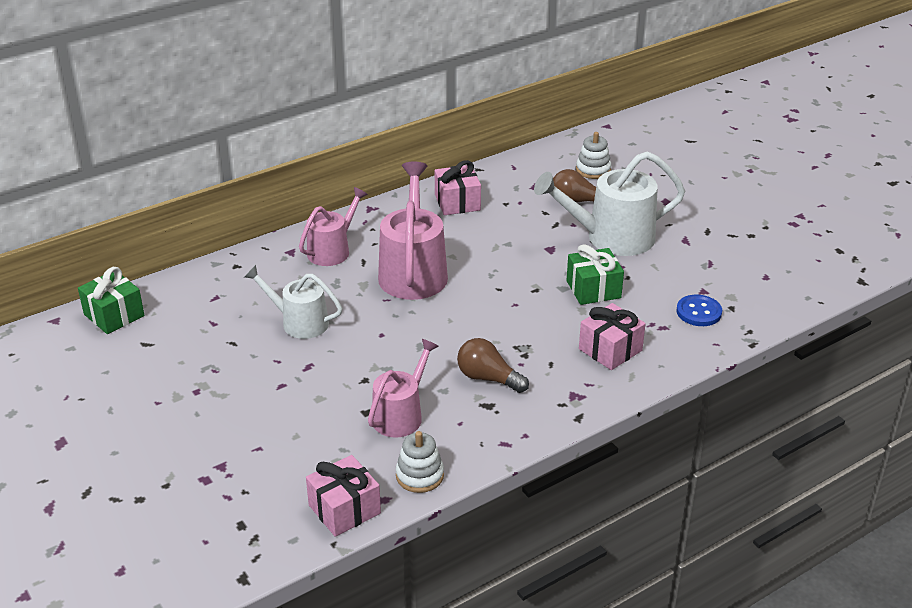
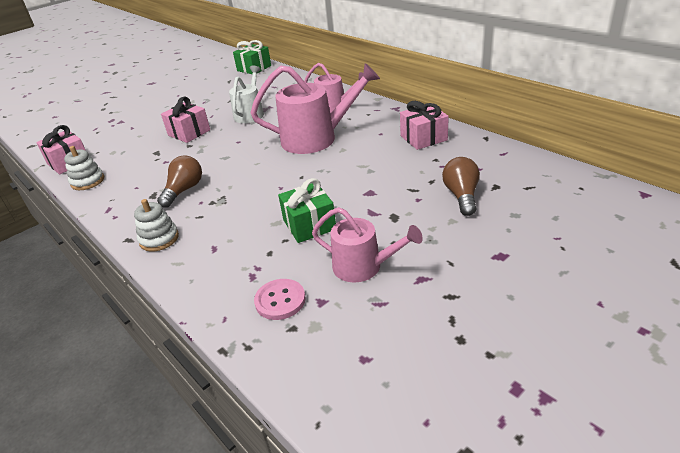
camera: 85 degrees right, 0 degrees up
pink watering can [368,339,439,437] -> pink watering can moved to [312,207,423,282]
white watering can [534,151,685,256] -> none
white stacking toy [576,132,611,179] -> white stacking toy moved to [134,199,179,252]
pink gift [579,303,646,370] -> pink gift moved to [161,96,210,143]
blue button [676,295,722,326] -> pink button [254,279,306,320]

